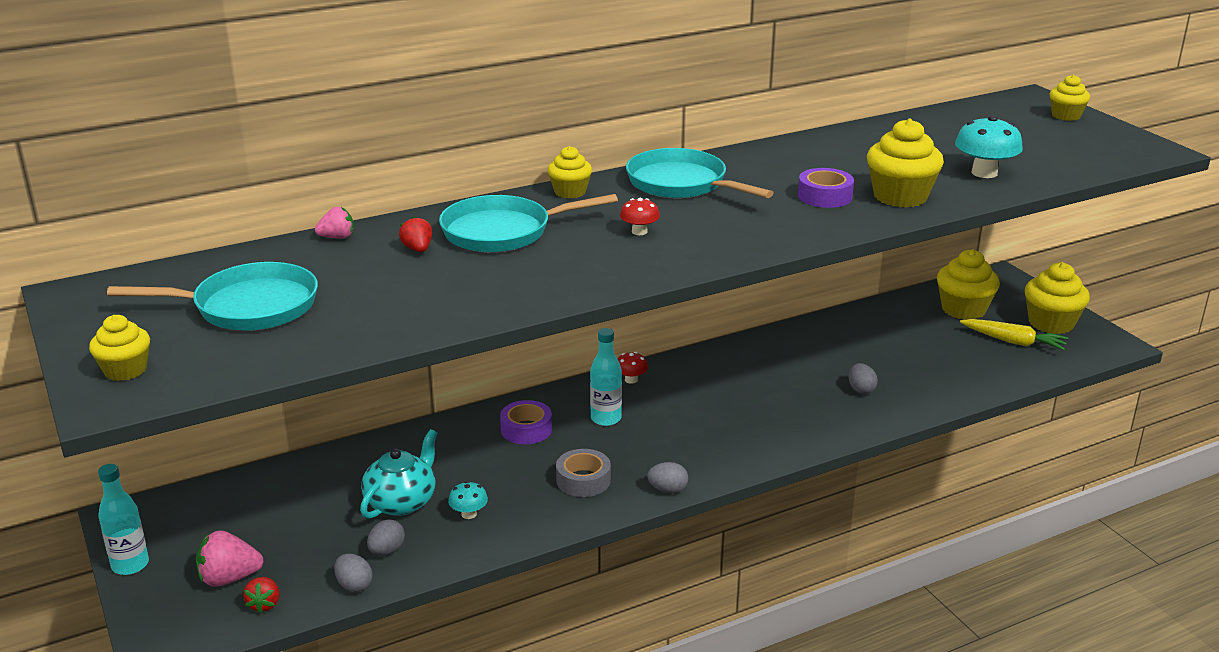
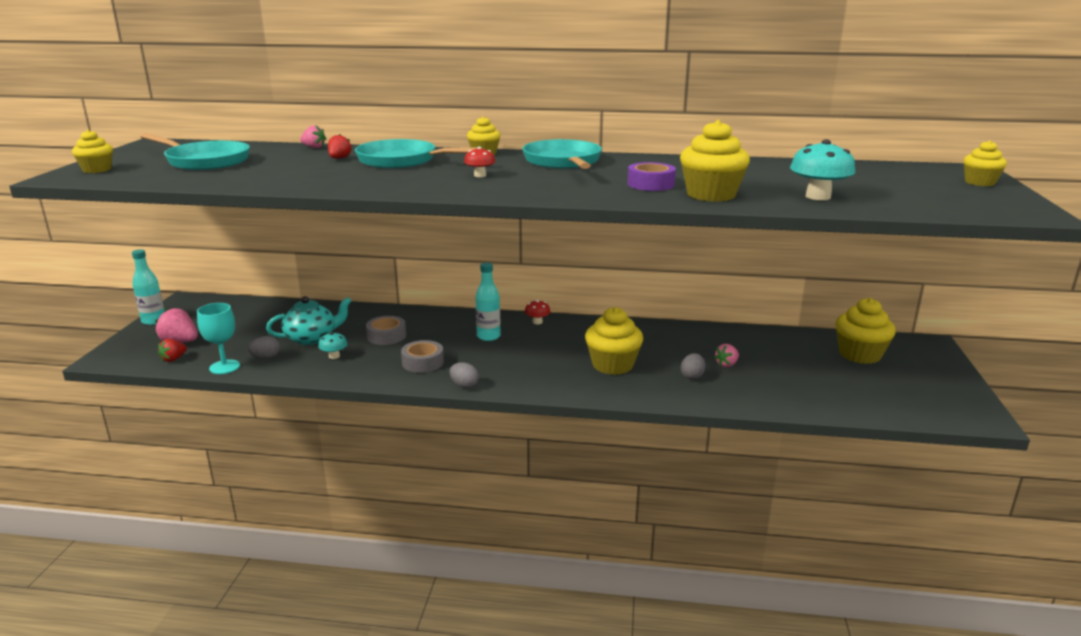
camera: 35 degrees right, 5 degrees down
grey egg [334,553,373,592] -> turquoise goblet [197,303,240,374]
purple tape [500,400,552,444] -> none
yellow carrot [960,319,1068,350] -> none
yellow cupcake [1025,262,1090,334] -> yellow cupcake moved to [585,307,643,375]
none -> grey tape [366,316,406,345]
none -> pink strawberry [714,344,739,367]

